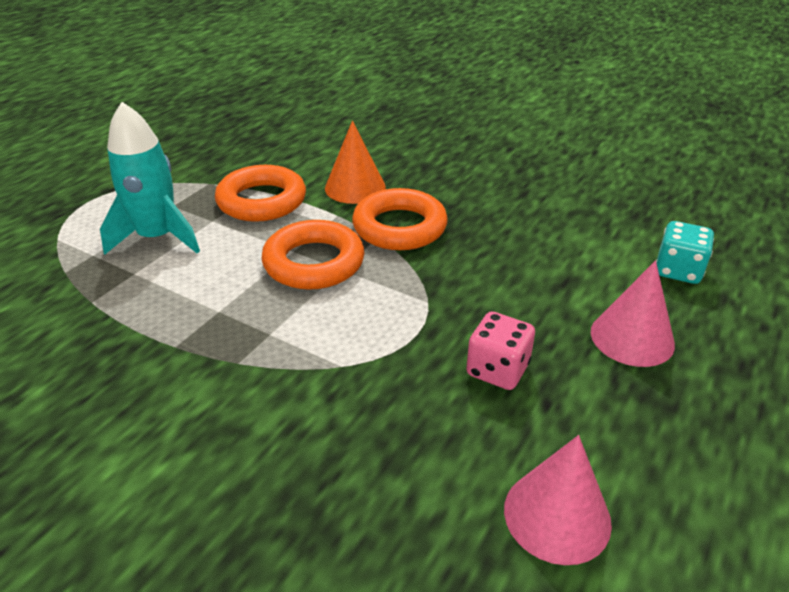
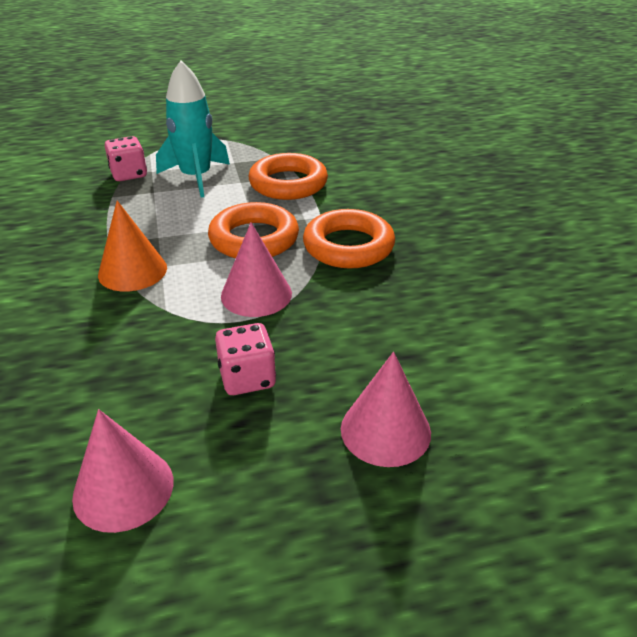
camera: 45 degrees right, 0 degrees up
orange cone [325,121,386,204] -> orange cone moved to [98,201,167,292]
turquoise dice [656,221,714,284] -> none
none -> pink dice [105,136,147,181]
none -> pink cone [221,222,292,317]

